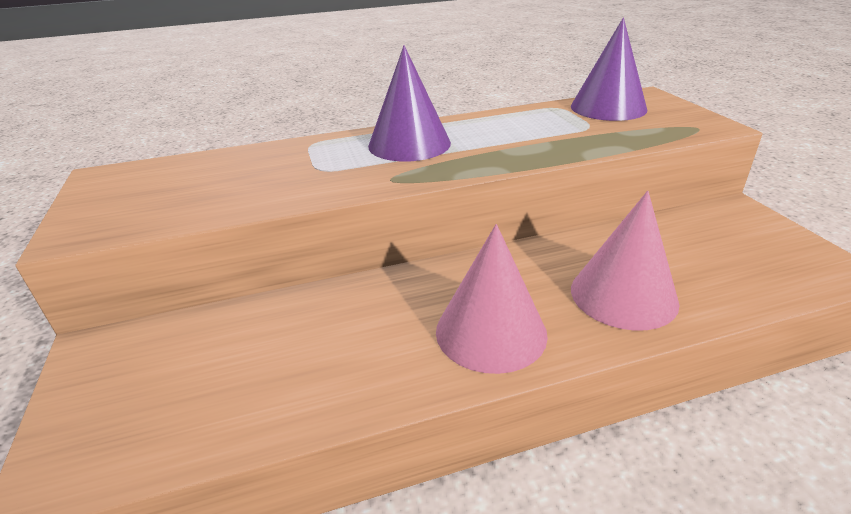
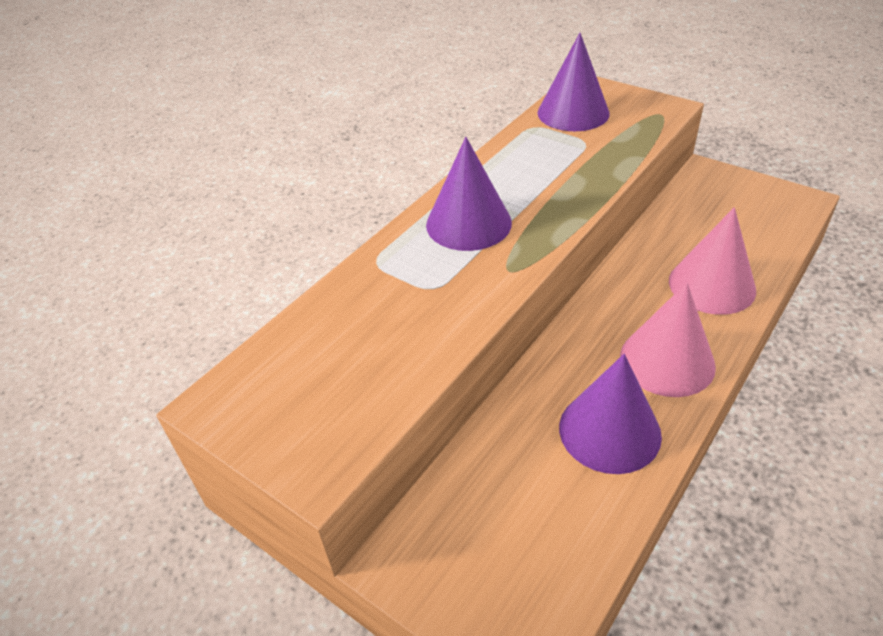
camera: 35 degrees left, 10 degrees up
none -> purple cone [559,354,662,474]

